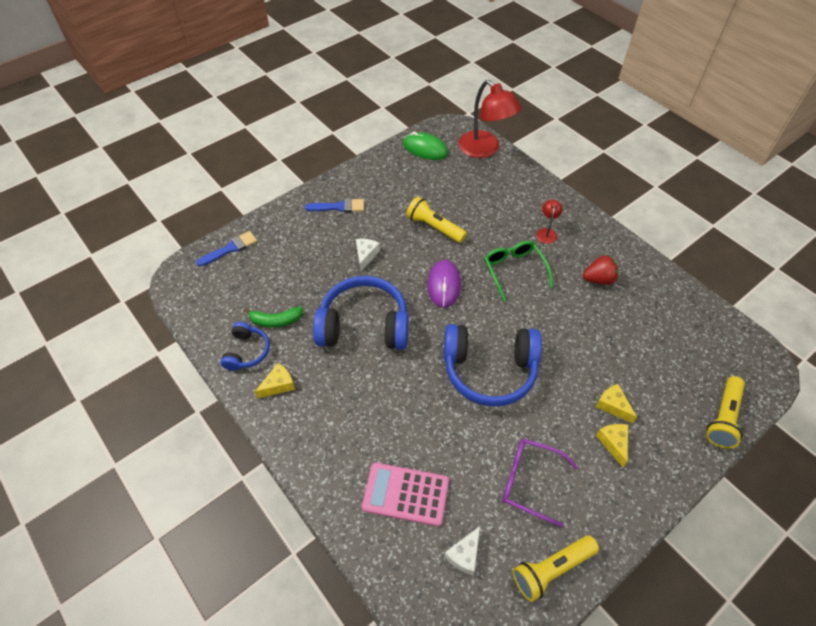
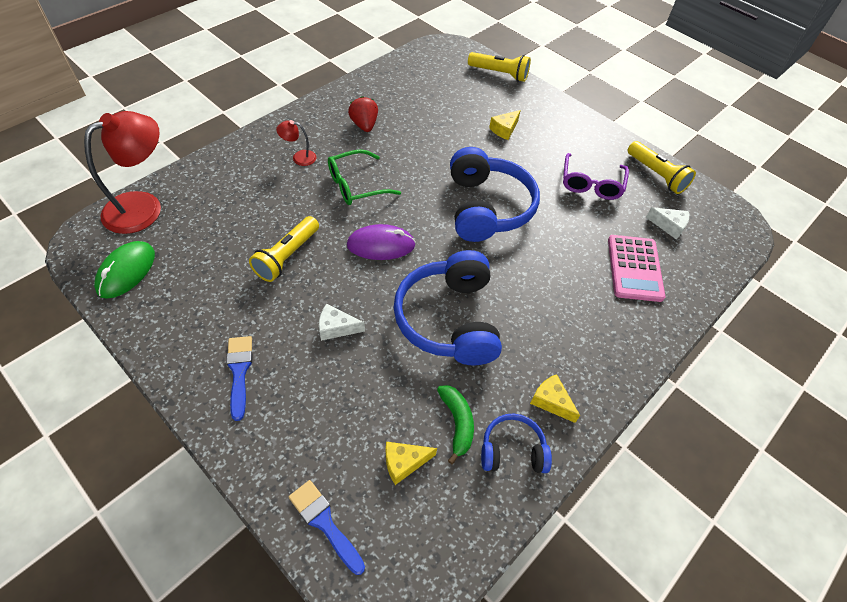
camera: 100 degrees left, 0 degrees up
yellow cheese [596,424,628,467] -> yellow cheese moved to [386,442,437,485]

